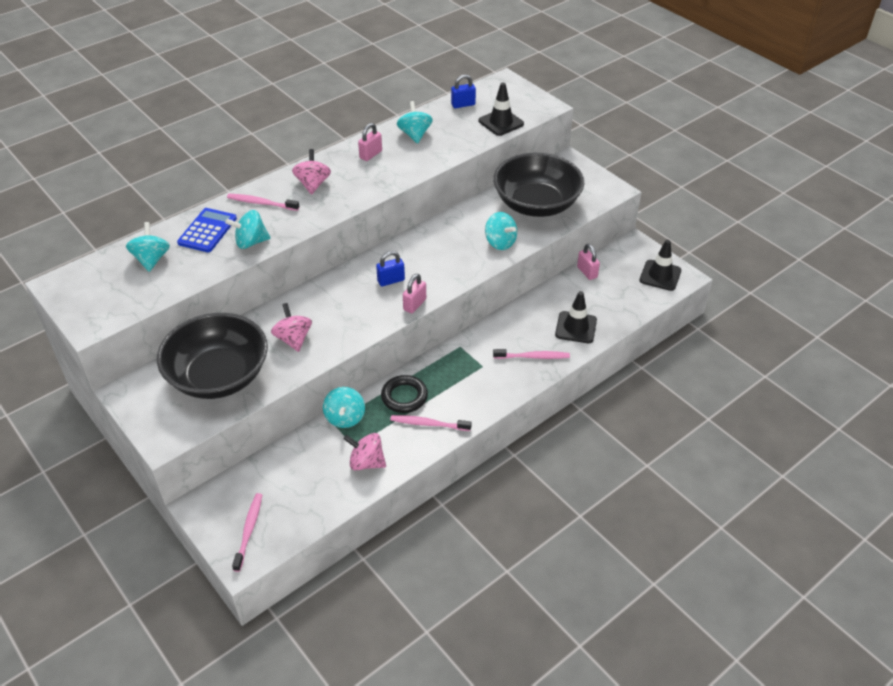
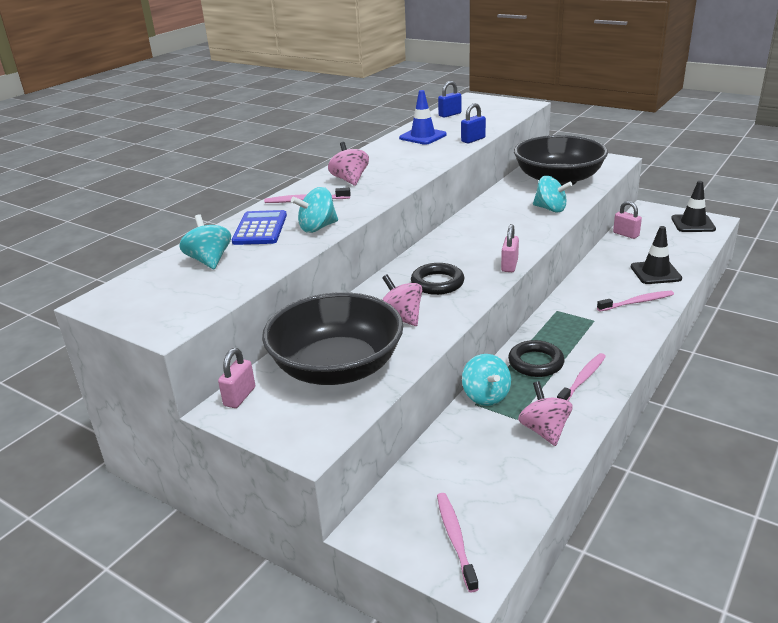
camera: 15 degrees left, 15 degrees down
pink spinning top [344,433,386,470] -> pink spinning top turned 75 degrees clockwise [518,381,572,446]
pink padlock [358,123,382,161] -> pink padlock moved to [218,348,255,408]
blue padlock [376,251,405,286] -> blue padlock moved to [461,103,486,143]
pink toothbrush [390,415,472,431] -> pink toothbrush turned 135 degrees clockwise [557,353,606,401]
turquoise spinning top [397,101,433,144] -> blue traffic cone [399,90,447,145]
black traffic cone [479,83,524,136] -> none
none -> black ring [411,263,465,295]

